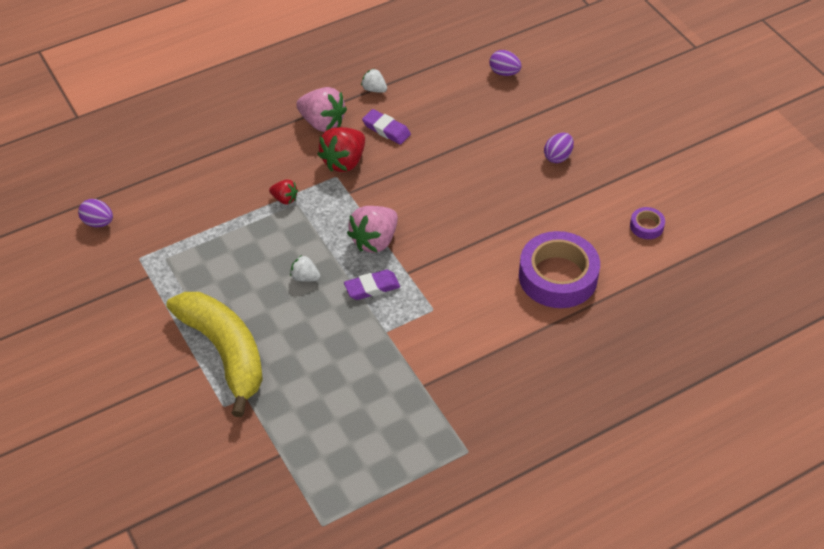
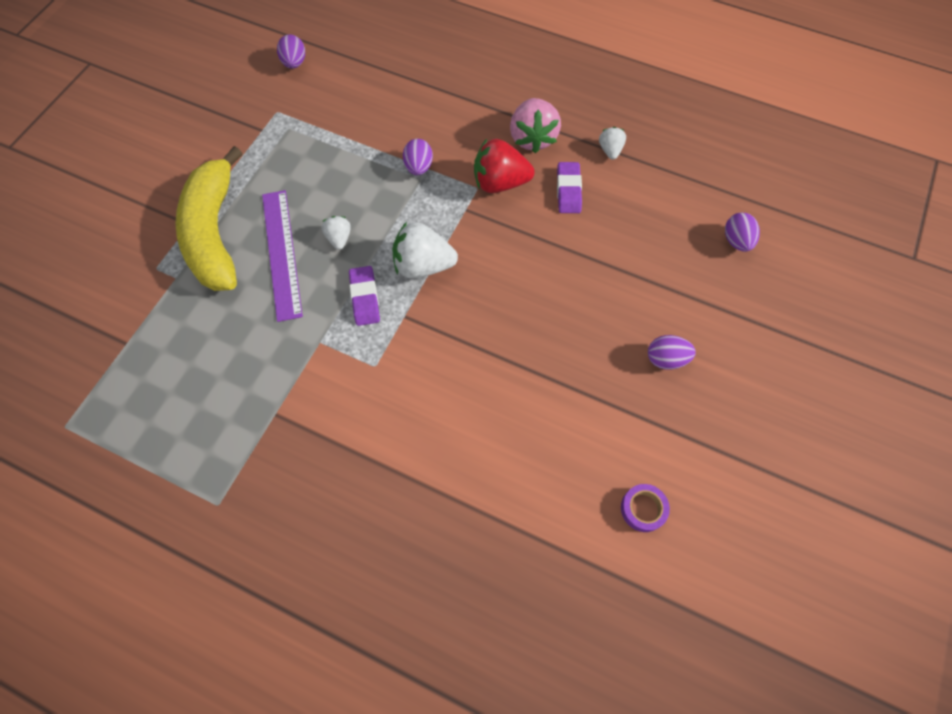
camera: 55 degrees right, 15 degrees up
yellow banana [167,292,263,417] -> yellow banana turned 150 degrees clockwise [175,146,243,291]
red strawberry [269,180,298,204] -> purple egg [403,139,433,175]
purple eraser [344,270,400,300] -> purple eraser turned 45 degrees clockwise [349,266,380,326]
pink strawberry [347,206,398,253] -> white strawberry [392,222,458,279]
purple tape [519,231,600,308] -> none
none -> purple ruler [262,190,303,322]

